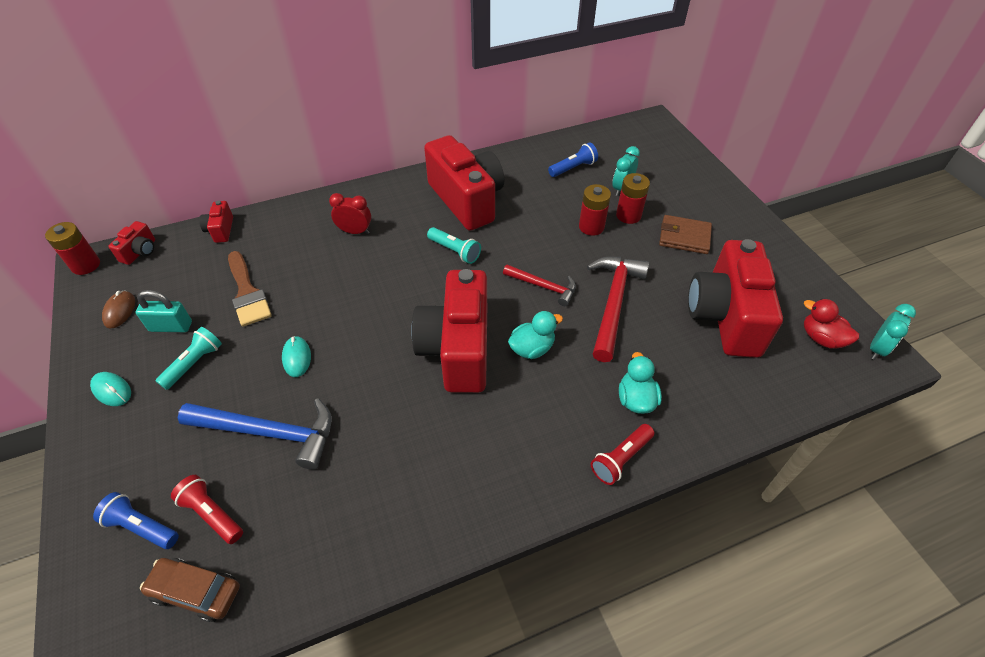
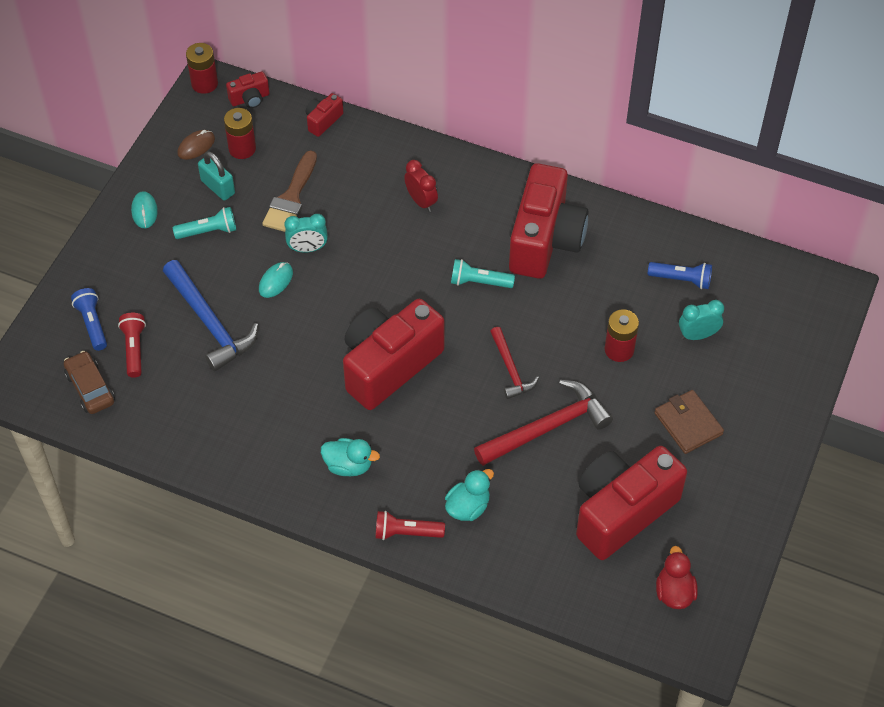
camera: 45 degrees right, 5 degrees up
turquoise flashlight [427,227,481,264] -> turquoise flashlight turned 105 degrees clockwise [451,259,515,288]
turquoise duck [508,311,563,359] -> turquoise duck moved to [321,438,380,476]
red battery [616,173,650,224] -> red battery moved to [224,108,256,159]
turquoise clock [870,304,916,360] -> turquoise clock moved to [285,214,328,253]

